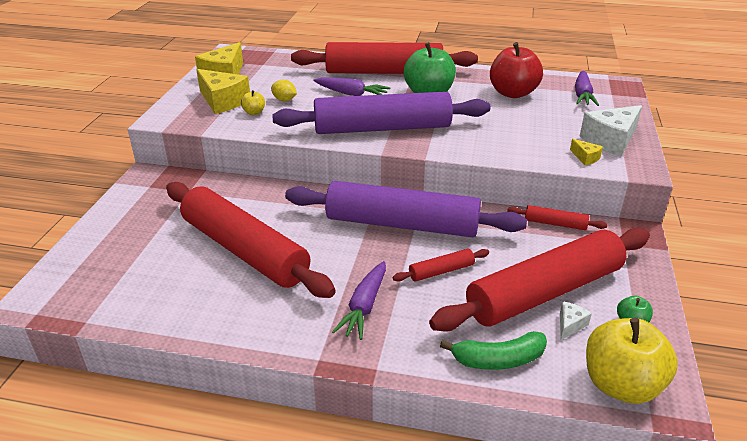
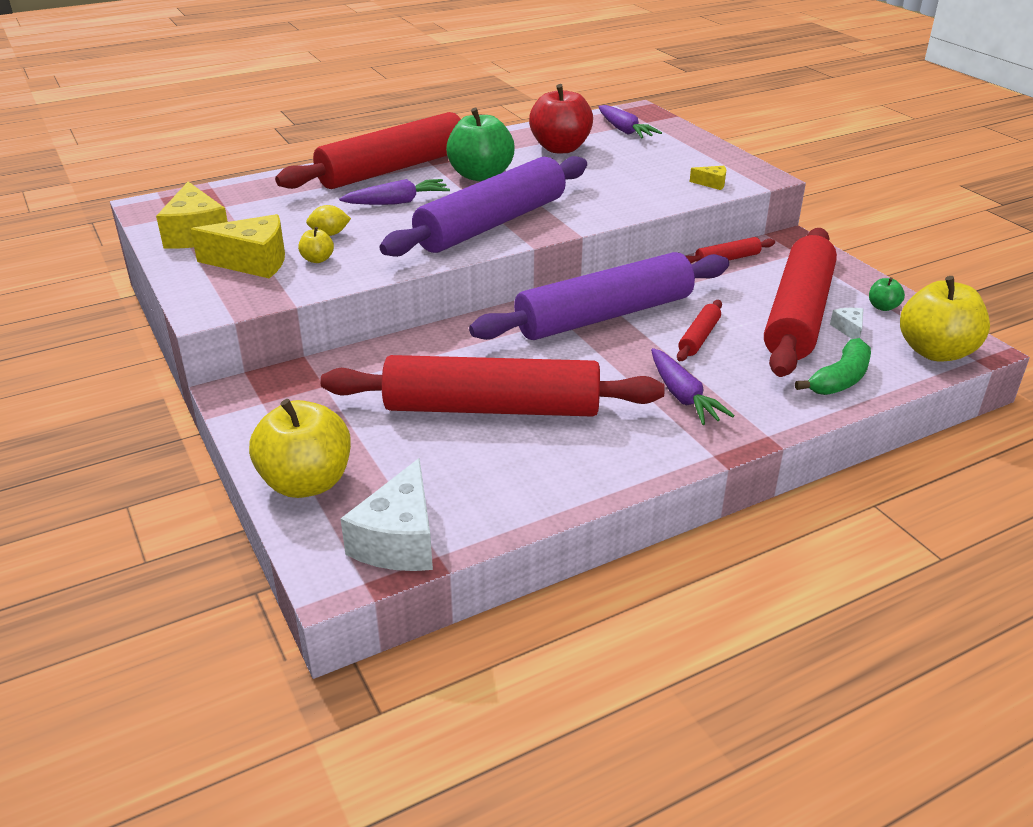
camera: 40 degrees left, 0 degrees up
white cheese [580,105,642,156] -> white cheese moved to [340,458,433,571]
none -> yellow apple [249,399,351,498]

